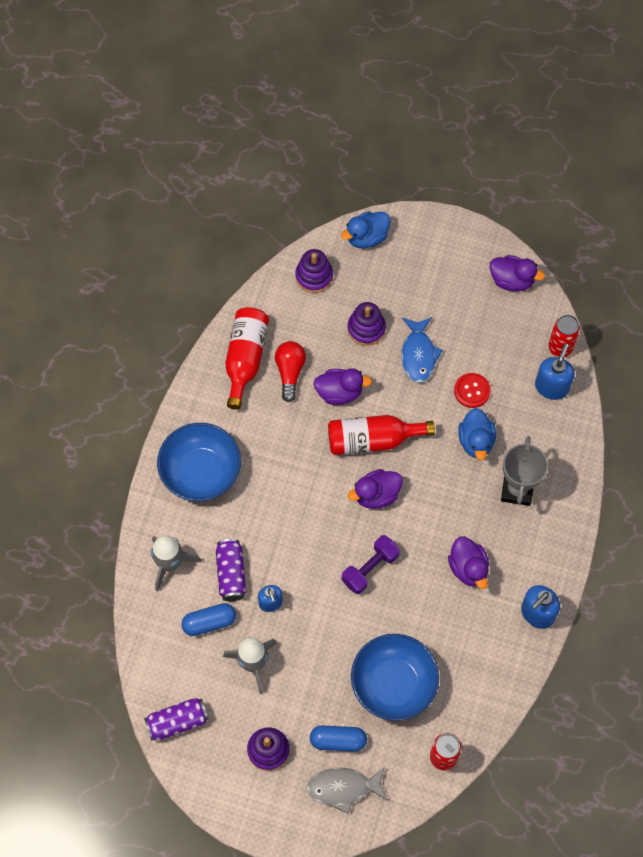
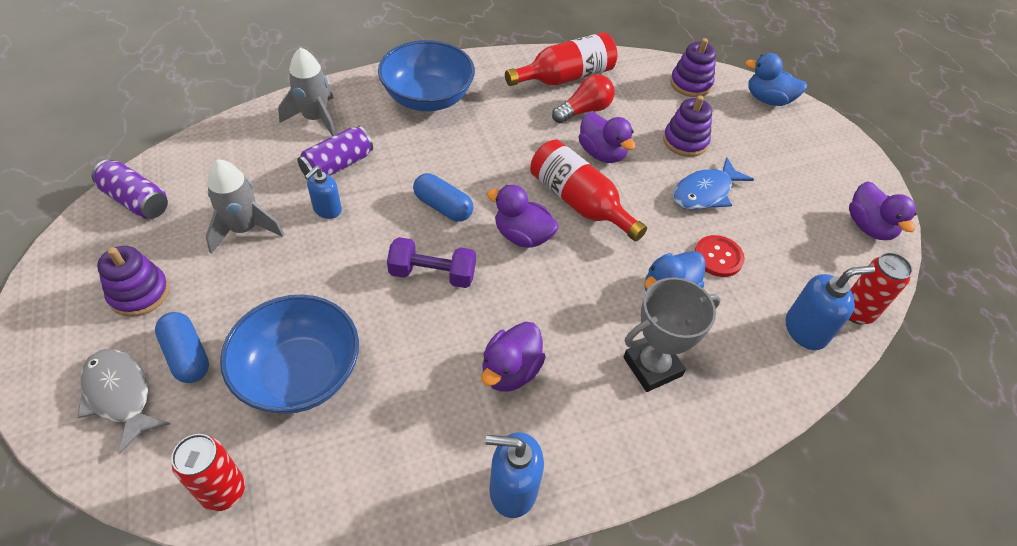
camera: 50 degrees right, 15 degrees down
blue capsule [182,603,236,636] -> blue capsule moved to [413,173,473,222]

